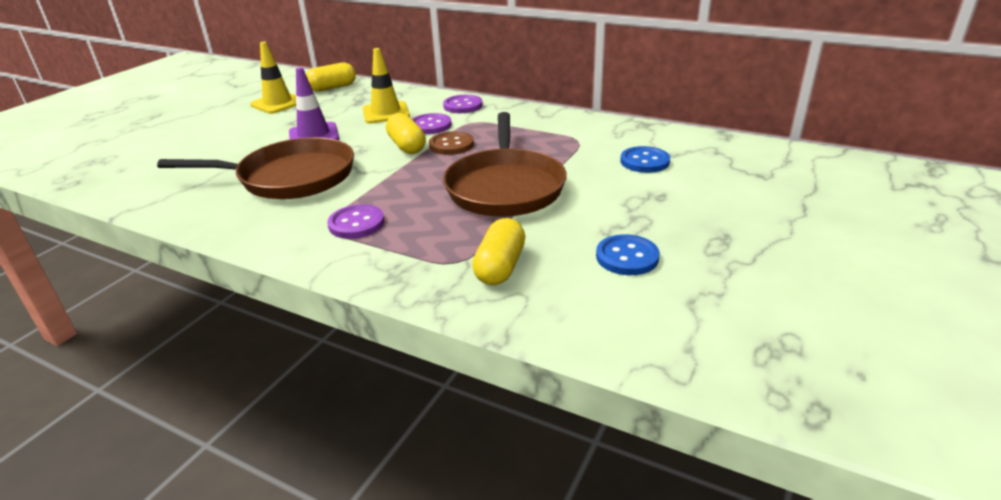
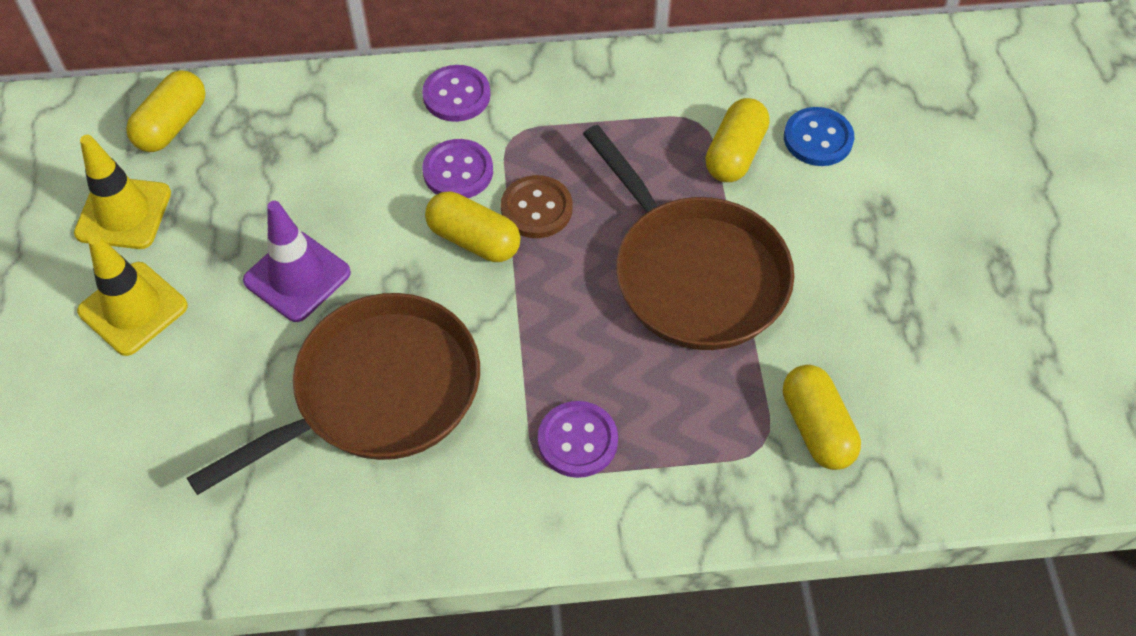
camera: 35 degrees left, 25 degrees up
yellow traffic cone [362,48,410,123] -> yellow traffic cone moved to [77,234,188,356]
blue button [596,234,660,275] -> none
none -> yellow capsule [705,98,770,182]

